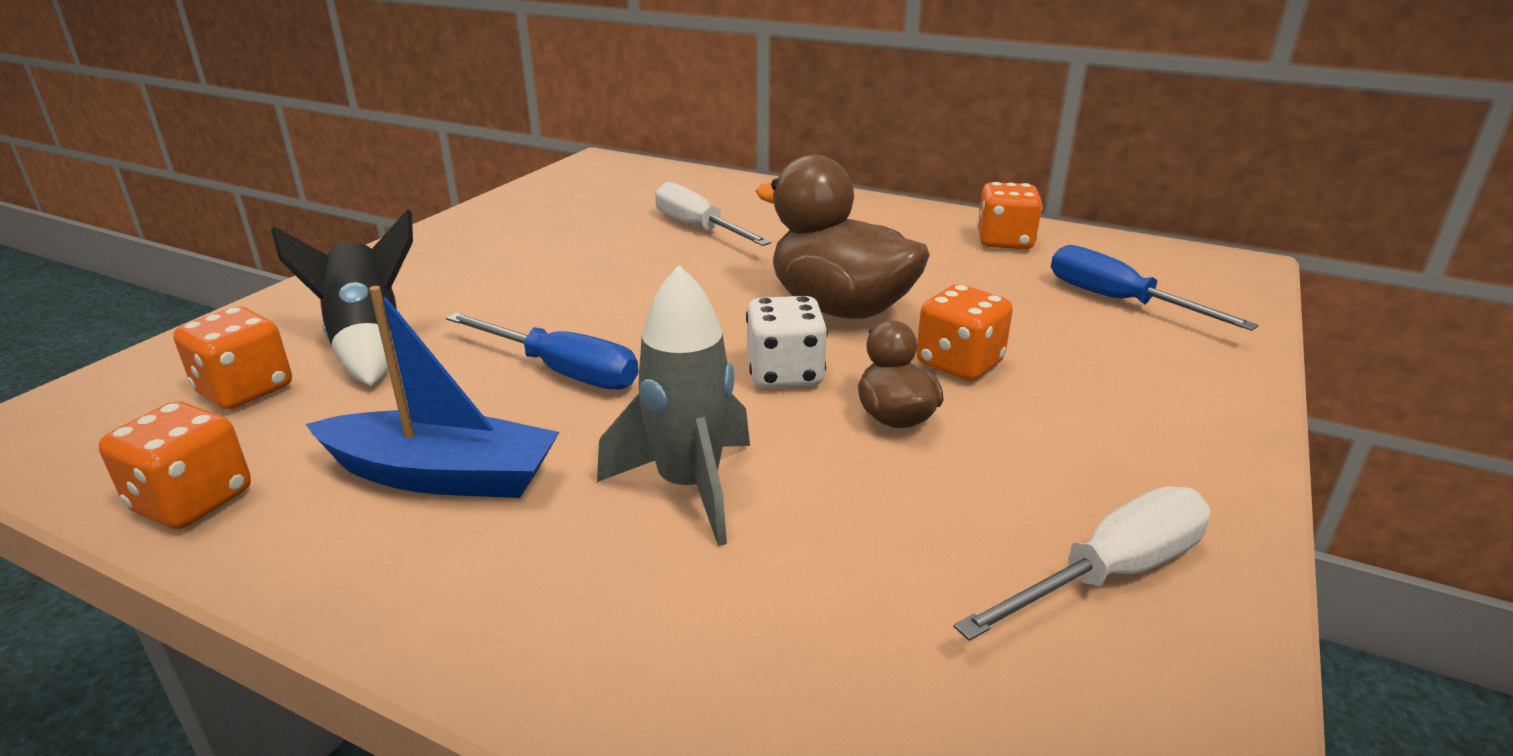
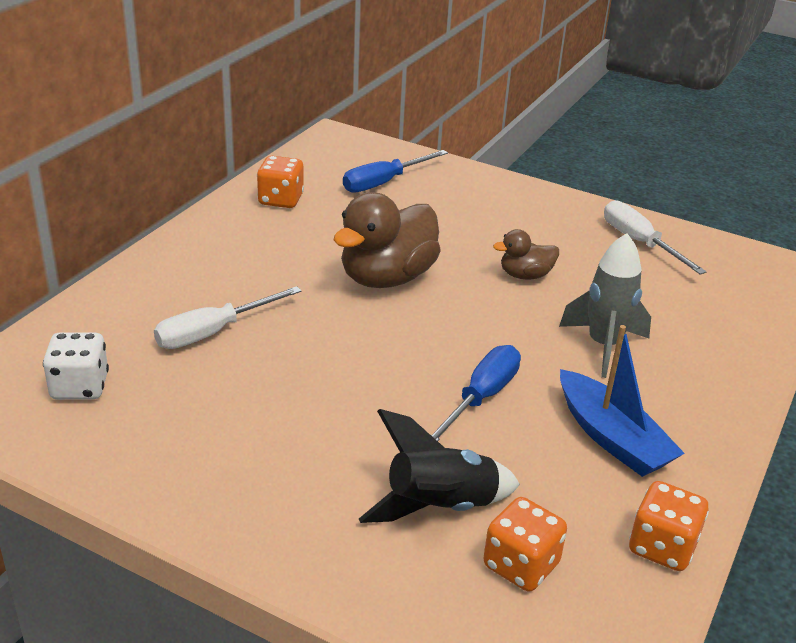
camera: 90 degrees left, 5 degrees up
blue boat [306,286,559,498] -> blue boat turned 135 degrees clockwise [560,325,685,477]
white dice [746,296,828,388] -> white dice moved to [43,332,109,400]
orange dice [916,284,1013,381] -> none

